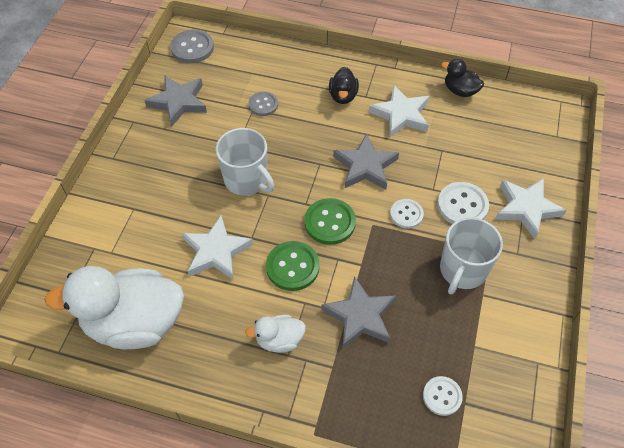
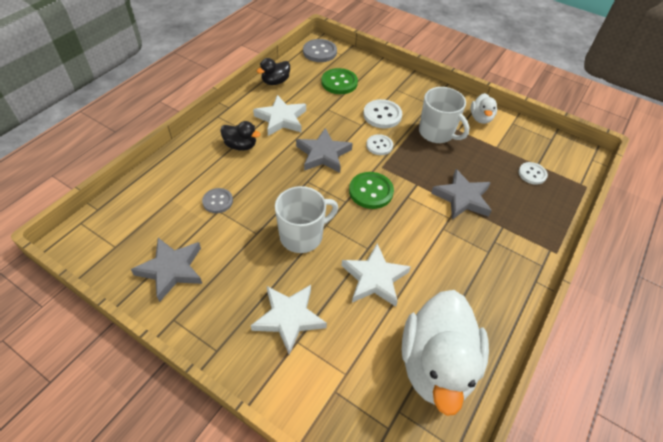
camera: 75 degrees left, 5 degrees down
grey button [170,29,214,63] -> grey button moved to [303,39,337,62]
white duck [245,315,306,353] -> white duck moved to [471,93,497,124]
green button [266,241,320,291] -> green button moved to [321,68,358,94]
white star [495,178,567,239] -> white star moved to [251,285,327,355]

